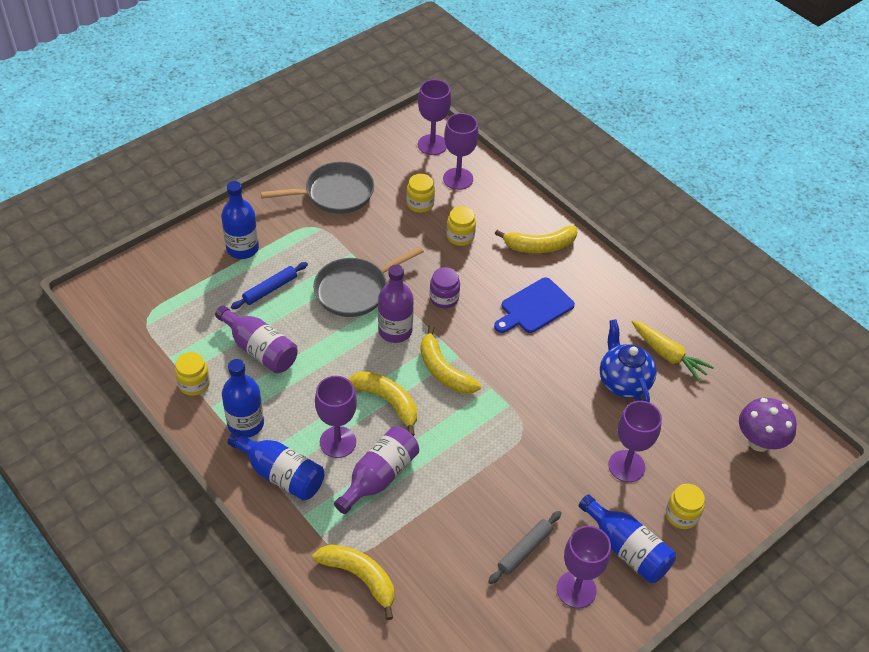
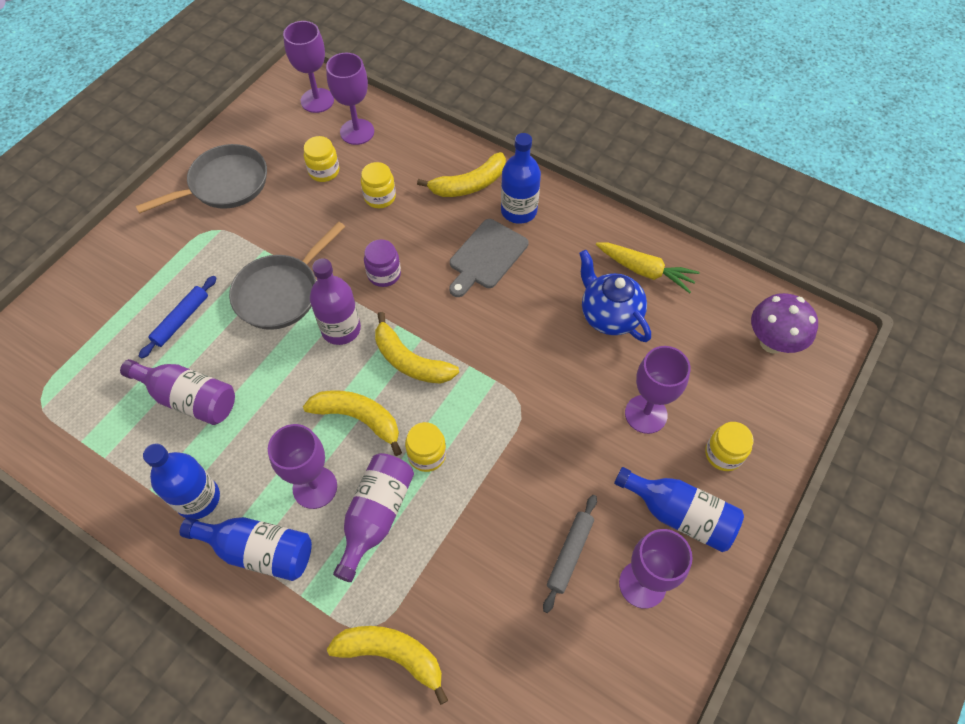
camera: 15 degrees left, 10 degrees up
yellow jar [175,352,210,396] -> yellow jar moved to [405,422,446,472]
blue bottle [221,181,259,259] -> blue bottle moved to [501,133,541,224]
blue cutting board [494,277,575,333] -> grey cutting board [449,219,528,297]

